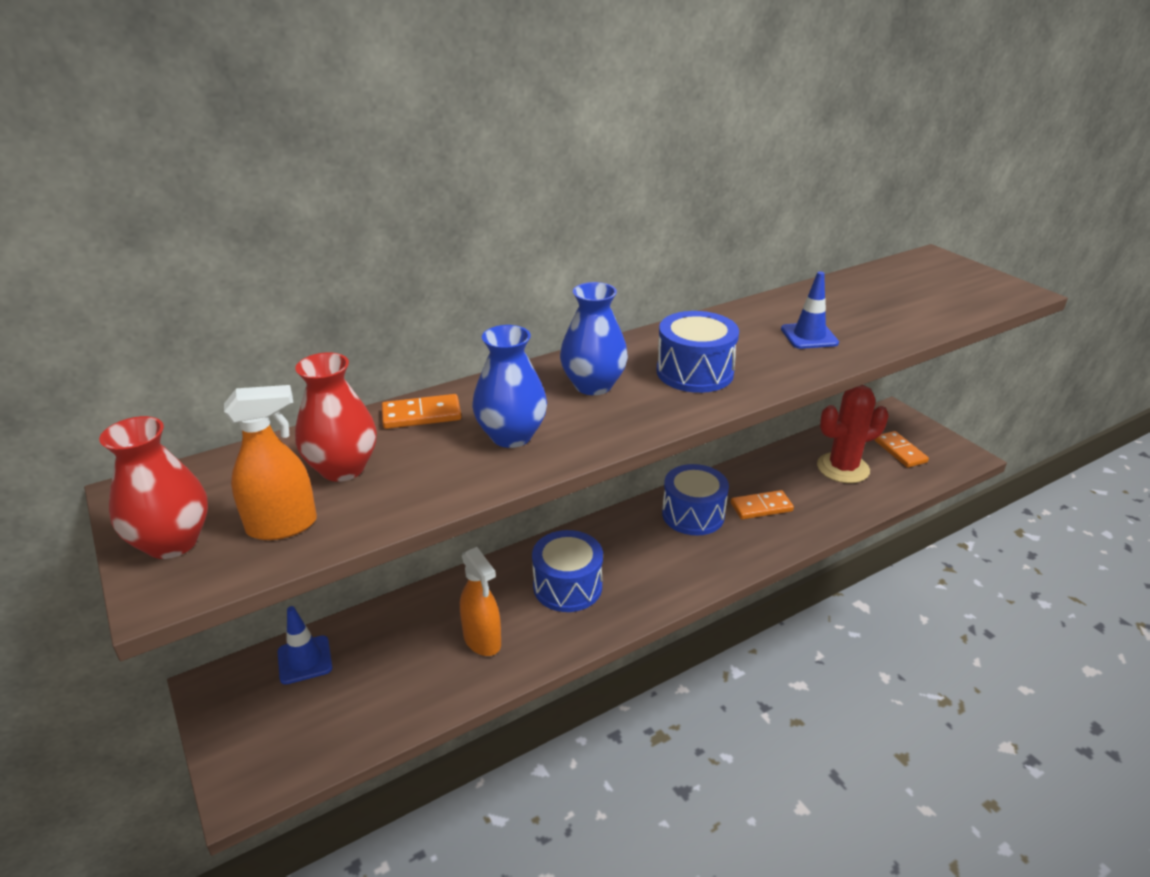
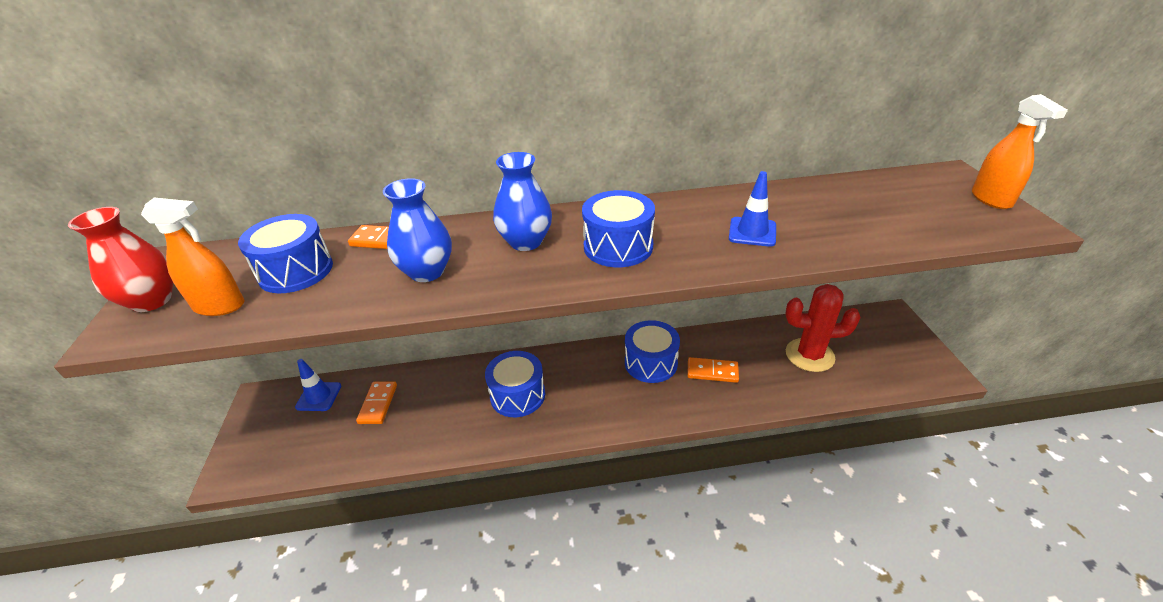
camera: 25 degrees right, 5 degrees up
red vase [295,352,377,482] -> blue drum [238,214,333,293]
orange spray bottle [460,547,501,656] -> orange spray bottle moved to [972,94,1068,209]
orange domino [875,431,929,468] -> orange domino moved to [356,381,397,424]

